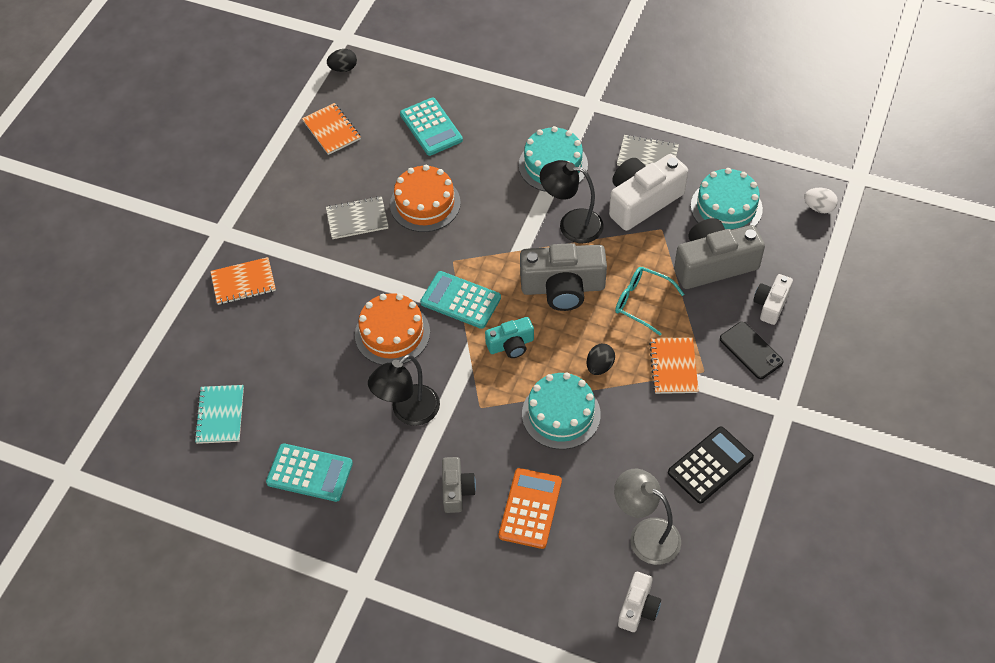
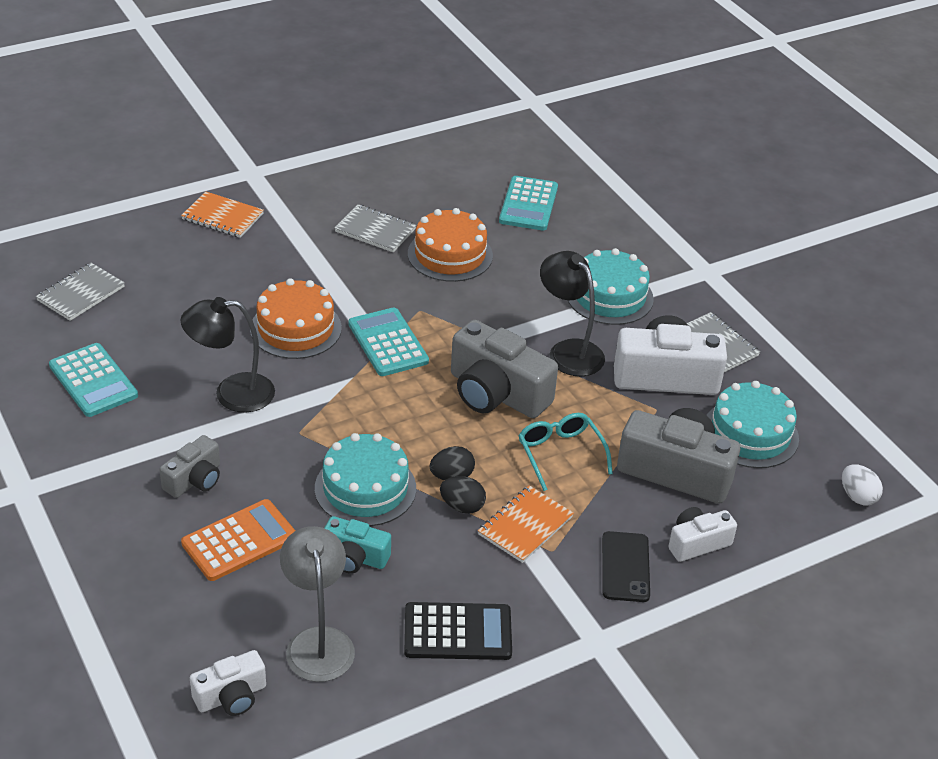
camera: 35 degrees right, 15 degrees down
turquoise notebook [194,385,244,444] -> grey notebook [36,263,125,321]
orange notebook [302,103,361,155] -> none
black egg [327,49,357,72] -> black egg moved to [440,476,486,514]
turquoise camera [485,317,534,358] -> turquoise camera moved to [325,516,391,574]

